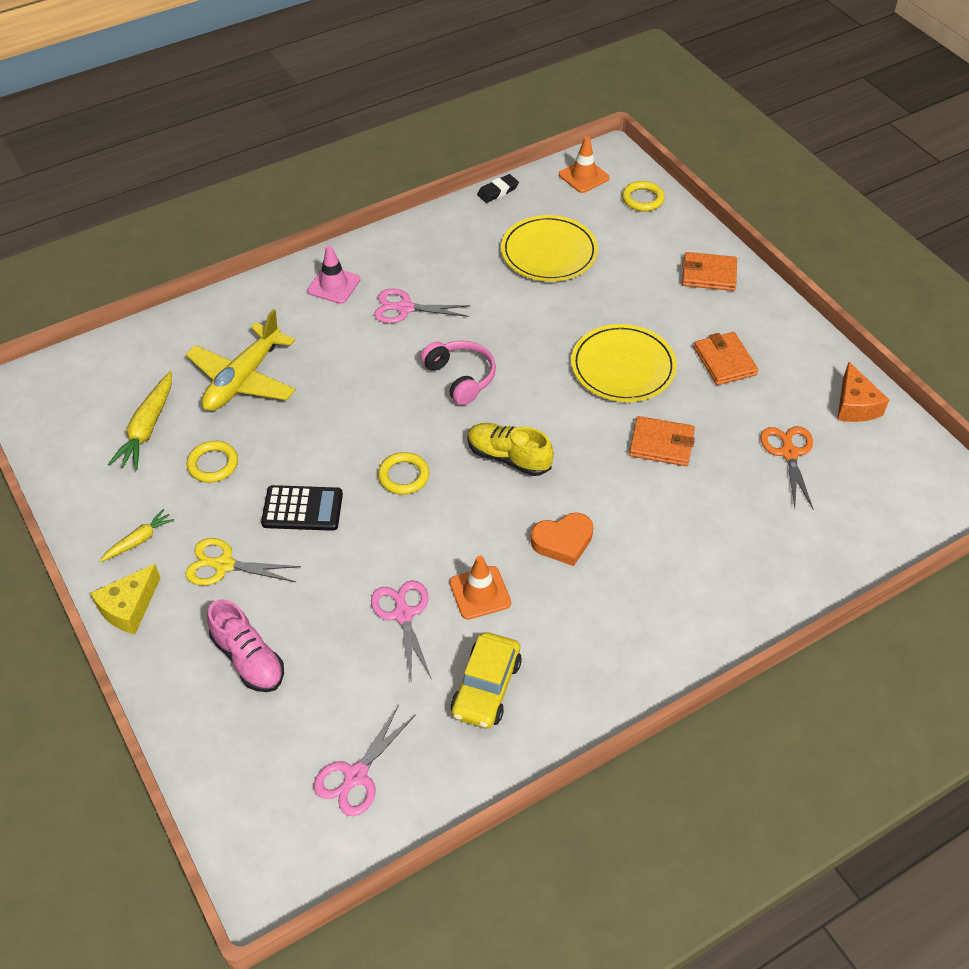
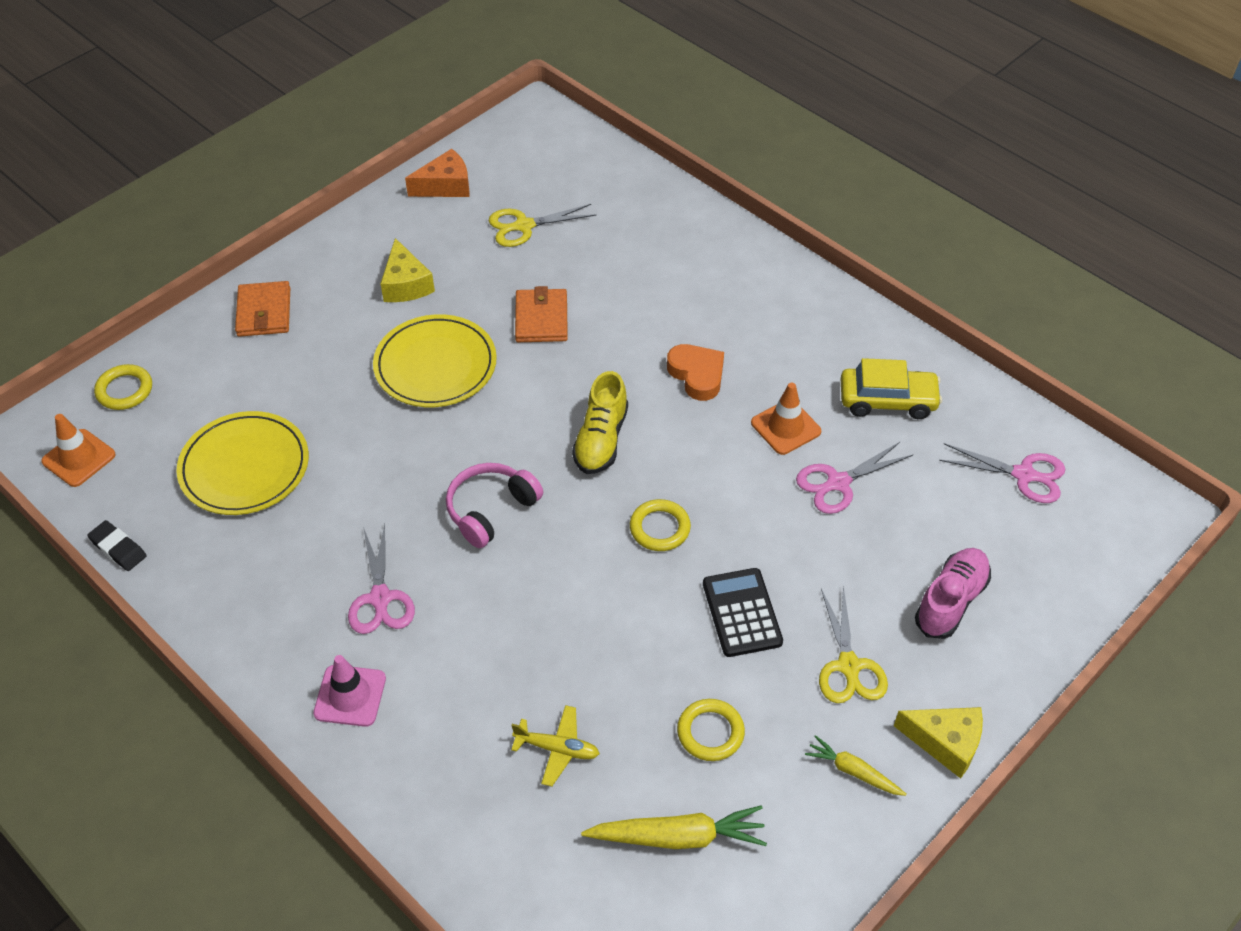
camera: 105 degrees left, 0 degrees up
yellow plane [186,309,296,411] -> yellow plane [511,705,600,787], size x0.51
orange wallet [694,332,758,385] -> yellow cheese [380,238,435,302]
orange scissors [760,426,813,509] -> yellow scissors [488,204,597,247]

